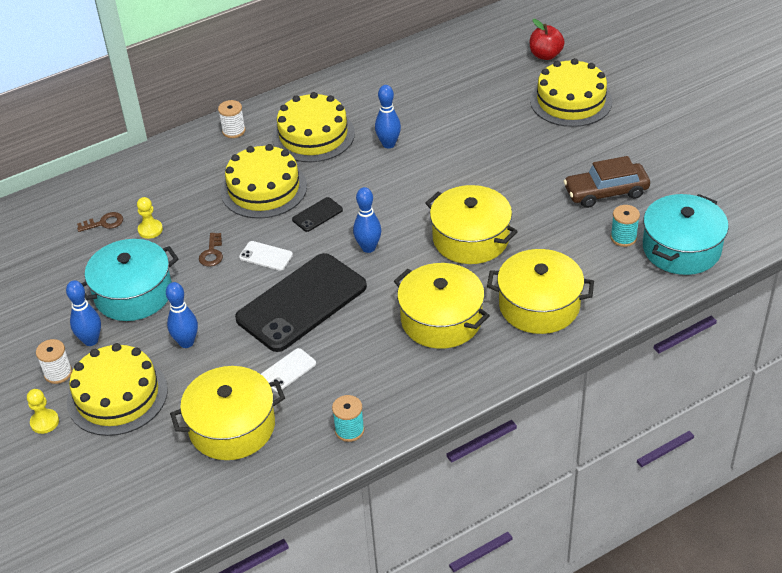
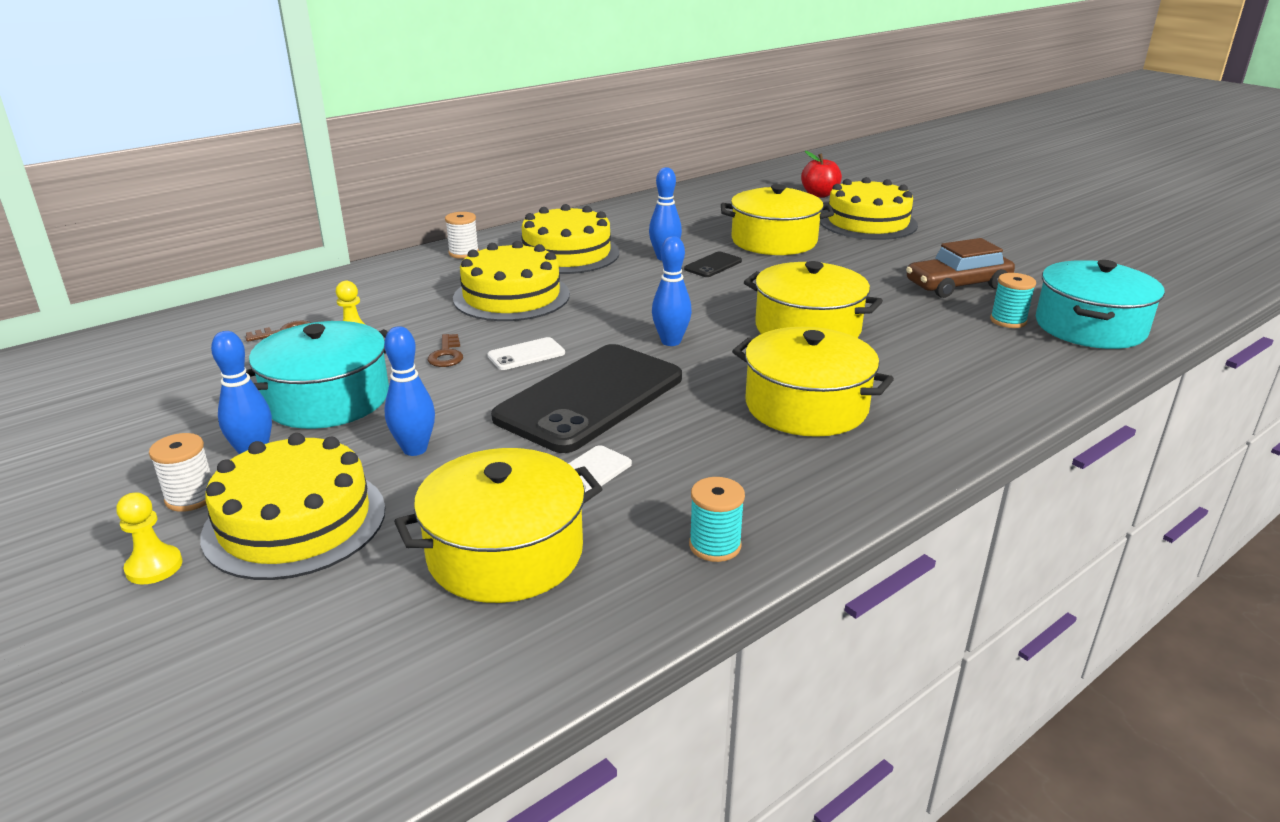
camera: 10 degrees left, 15 degrees down
white phone [239,241,293,271] -> white phone turned 45 degrees counterclockwise [487,337,565,370]
black phone [292,197,343,232] -> black phone moved to [684,251,742,277]
yellow pot [487,249,594,334] -> yellow pot moved to [721,184,834,255]

